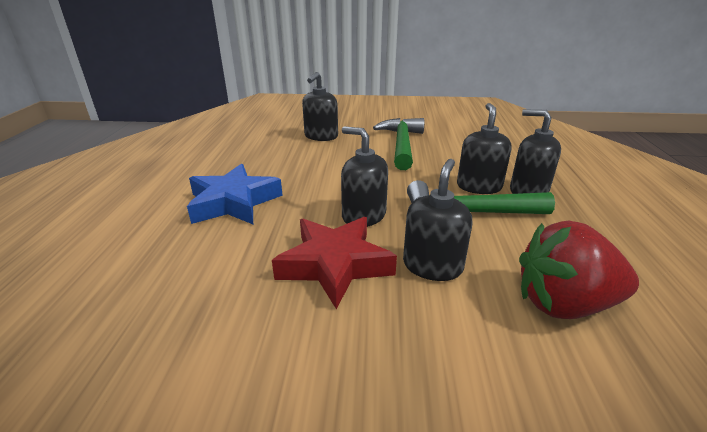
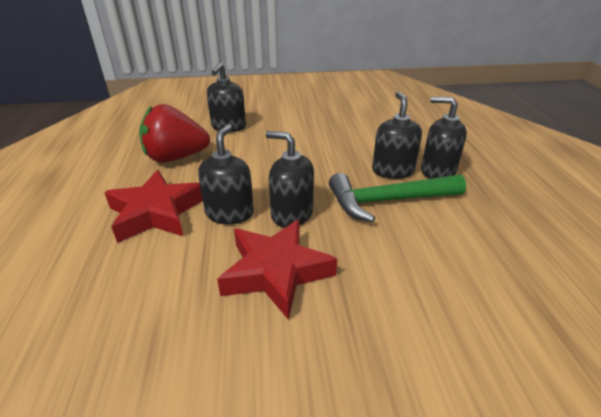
camera: 10 degrees left, 5 degrees up
blue star [187,164,283,224] -> red star [104,170,203,243]
green hammer [373,118,424,170] -> none
black soap dispenser [403,159,472,281] -> black soap dispenser moved to [198,124,254,225]
red strawberry [519,220,639,319] -> red strawberry moved to [139,104,210,163]

